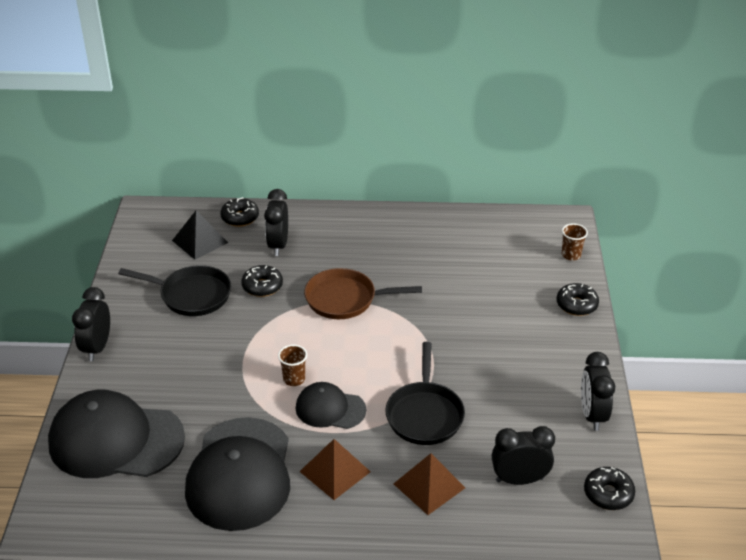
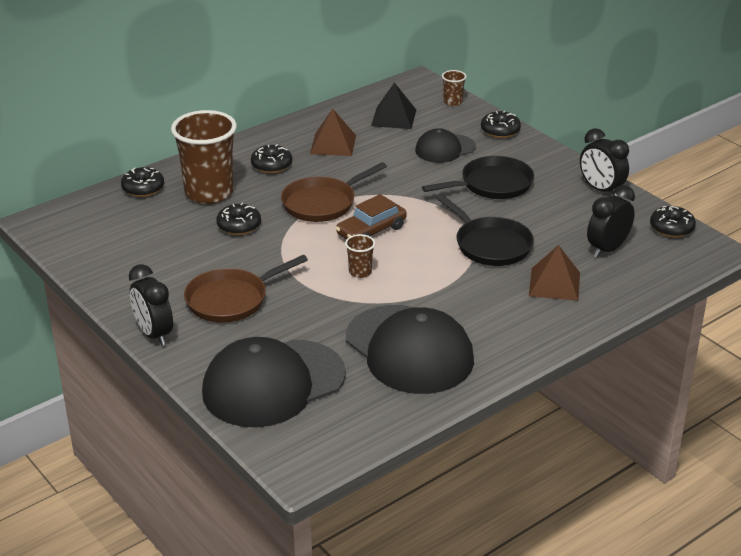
camera: 40 degrees left, 5 degrees down
black pan [118,265,231,316] -> black pan moved to [422,156,534,199]
black pyramid [172,211,228,260] -> black pyramid moved to [371,83,416,129]
black clock [264,189,288,256] -> brown cup [171,110,237,204]
black cap [296,382,366,429] -> black cap moved to [415,128,476,163]
brown pyramid [299,439,371,500] -> brown pyramid moved to [310,109,356,156]
none -> brown pan [184,255,308,323]
none -> black donut [251,144,292,173]
none -> brown car [336,194,407,239]

